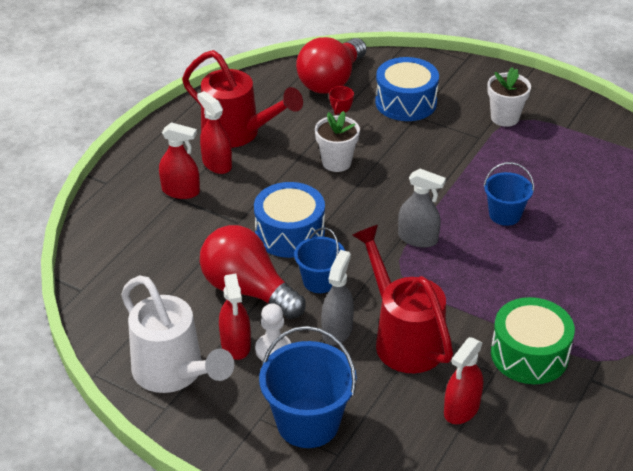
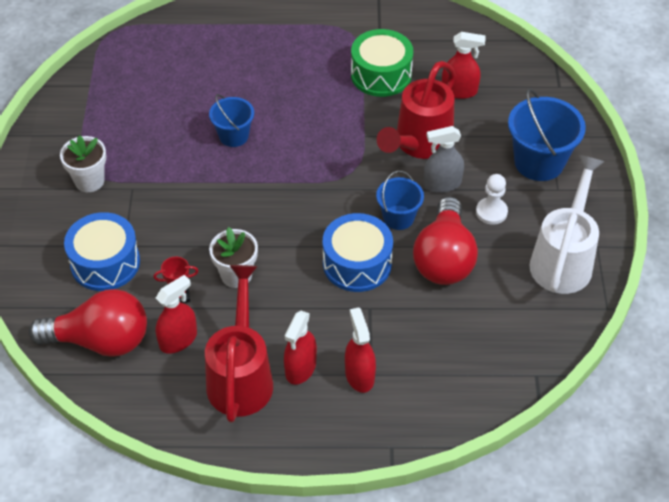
camera: 120 degrees left, 10 degrees up
red spray bottle [219,274,251,360] -> red spray bottle moved to [156,275,197,354]
grey spray bottle [398,169,446,248] -> none

